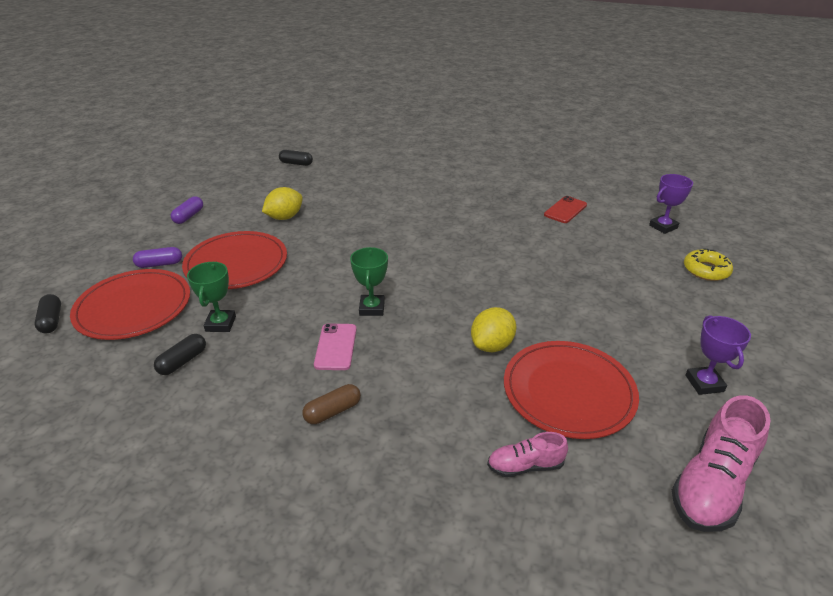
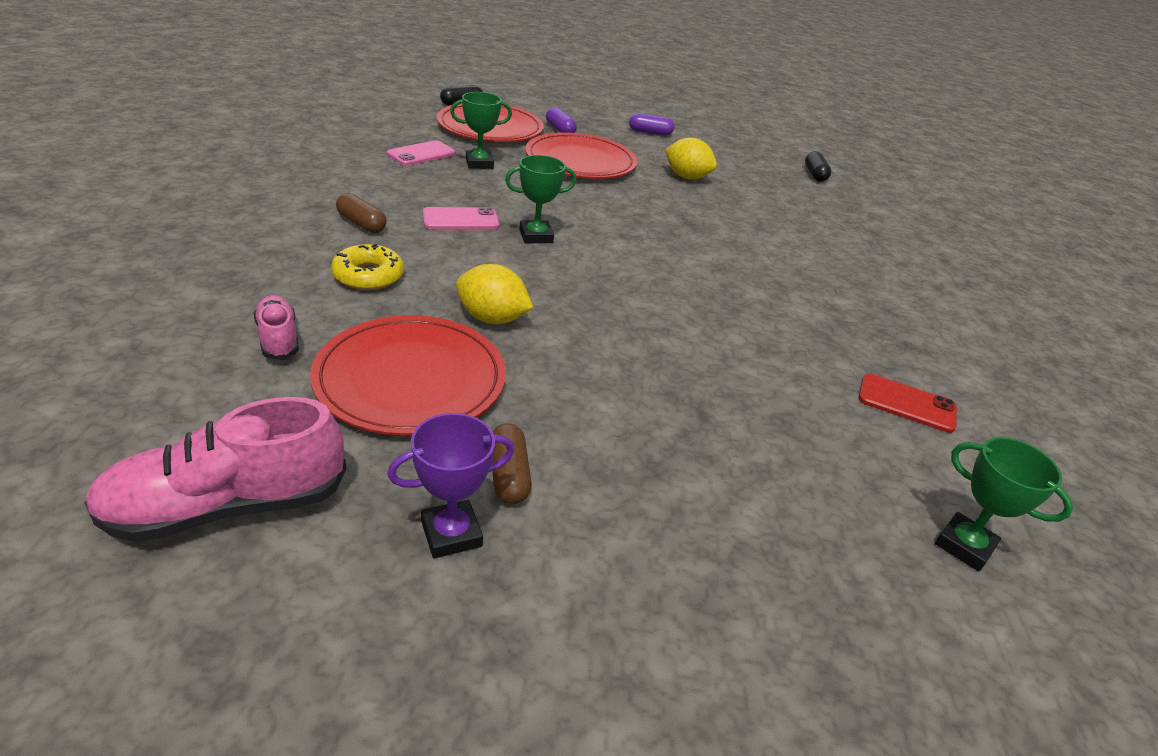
camera: 70 degrees right, 0 degrees up
black capsule [154,334,206,375] -> pink phone [387,140,456,166]
purple trophy [649,174,693,234] -> green trophy [935,437,1073,571]
pink shoe [672,395,771,532] -> pink shoe turned 45 degrees counterclockwise [84,397,346,542]
yellow donut [684,249,733,281] -> yellow donut moved to [331,244,404,290]
none -> brown capsule [492,423,532,504]

